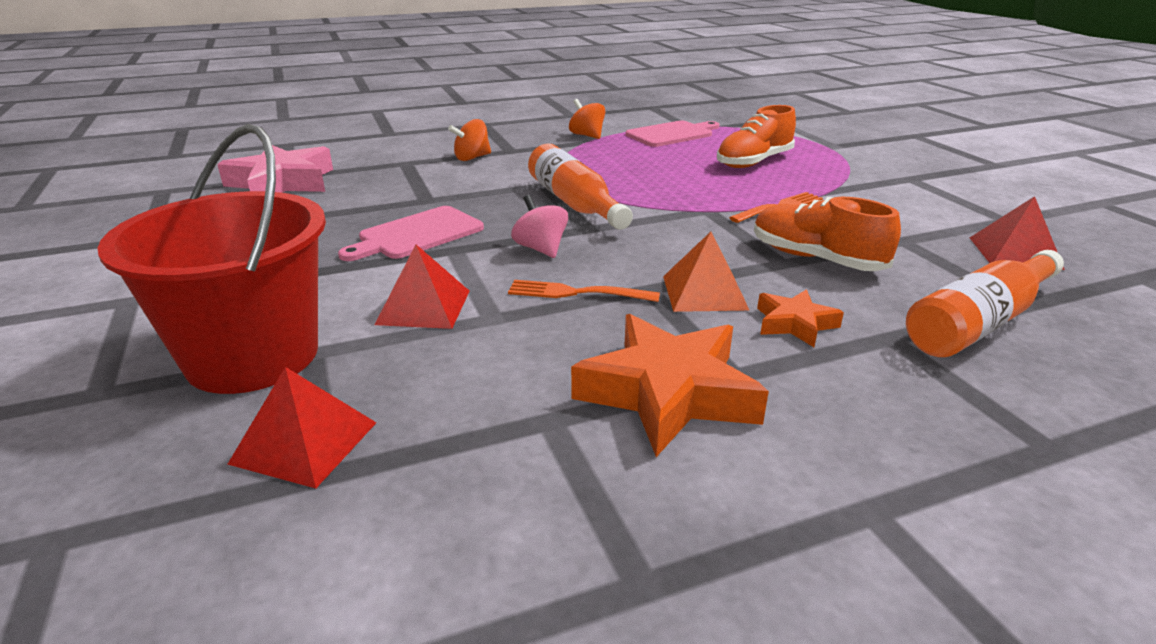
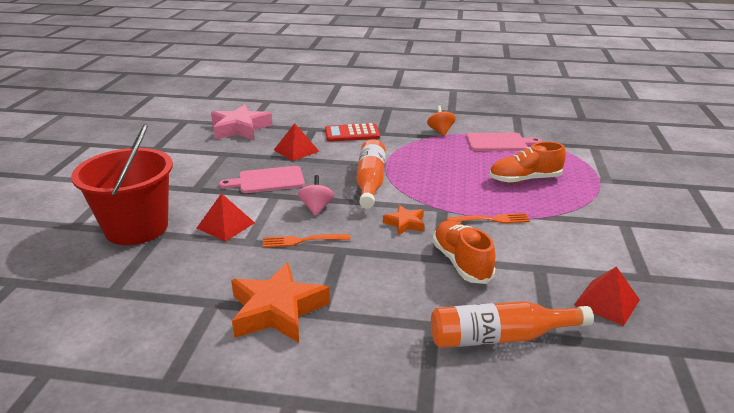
camera: 30 degrees right, 0 degrees up
red pyramid [227,367,376,488] -> red pyramid moved to [274,123,319,161]
orange spinning top [448,119,491,161] -> red calculator [325,123,380,142]
orange fork [508,280,660,302] -> orange fork turned 45 degrees counterclockwise [263,234,350,247]
orange pyramid [663,232,750,312] -> none
orange star [757,289,844,347] -> orange star moved to [383,205,425,235]

